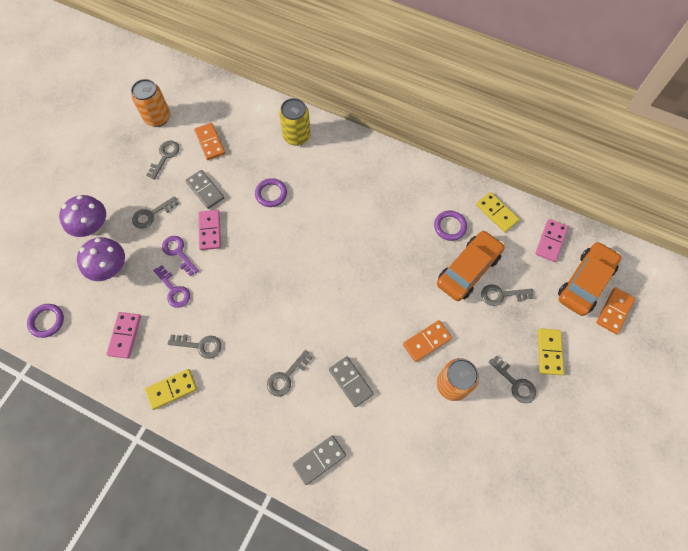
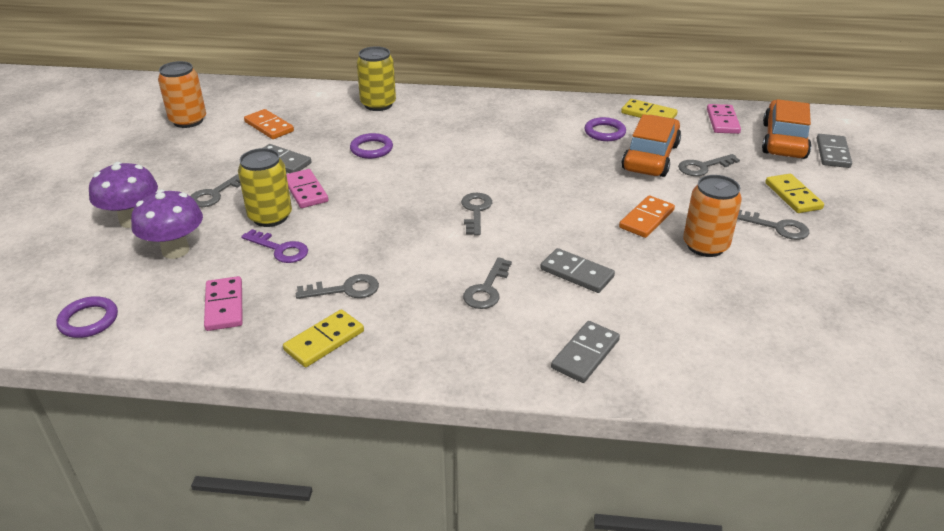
camera: 20 degrees left, 30 degrees down
grey key [146,140,180,179] -> grey key moved to [461,193,492,235]
purple key [162,236,199,276] -> yellow can [238,148,292,227]
orange domino [596,287,635,334] -> grey domino [817,134,852,168]

